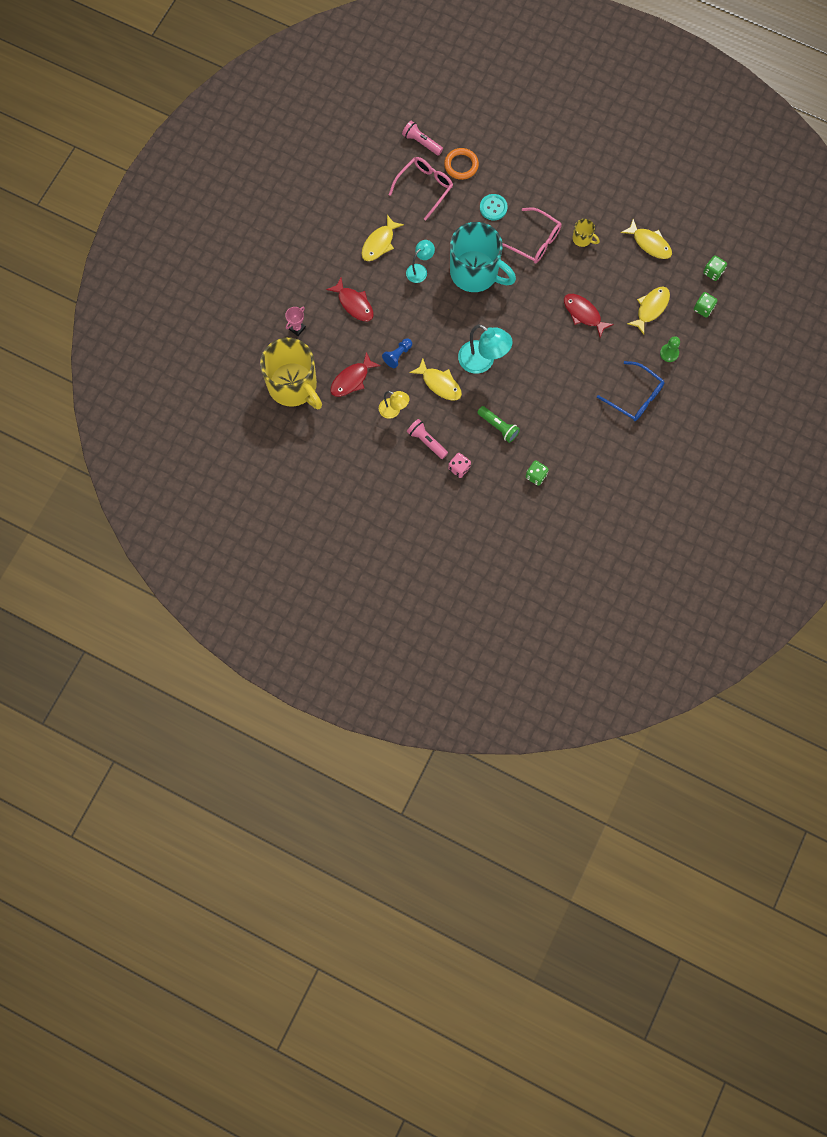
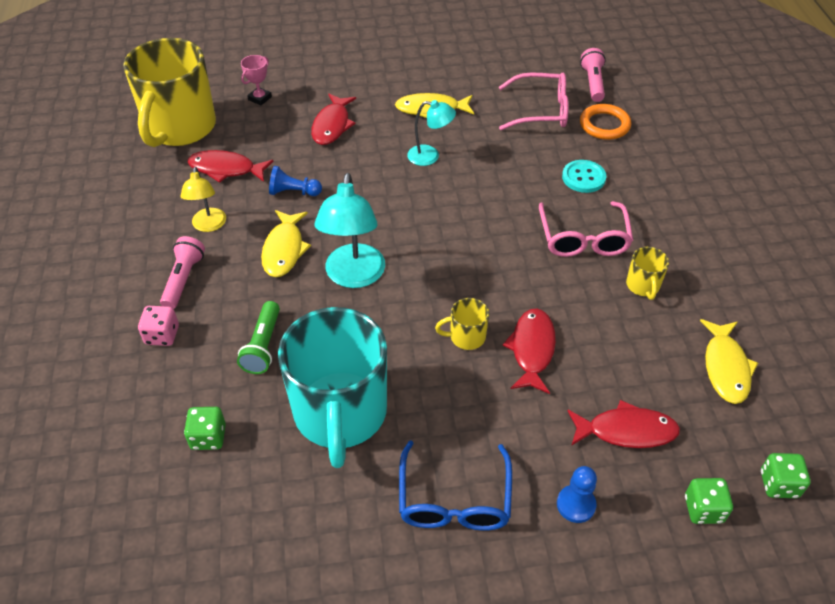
camera: 55 degrees right, 25 degrees down
pink trophy [285,307,306,336] -> pink trophy turned 60 degrees counterclockwise [241,55,272,105]
turquoise mug [450,222,516,292] -> turquoise mug moved to [278,307,387,468]
yellow fish [627,287,670,335] -> red fish [567,400,680,448]
green pawn [660,336,680,362] -> blue pawn [557,466,597,523]
none -> yellow mug [435,298,489,350]

